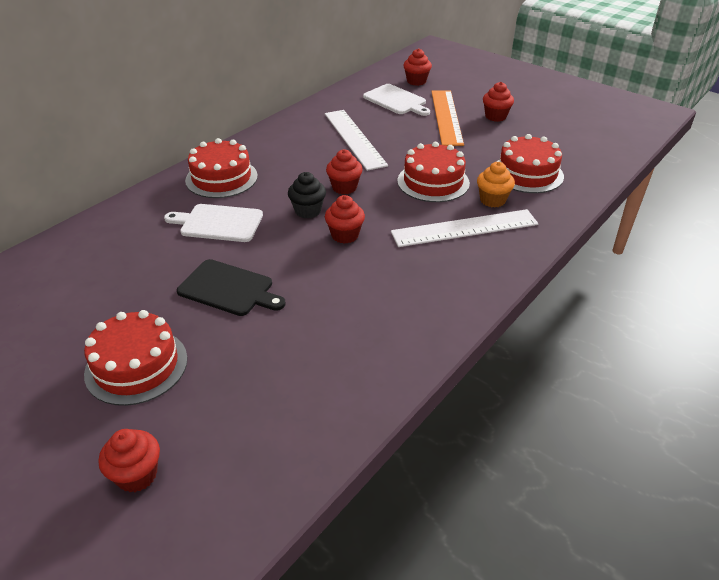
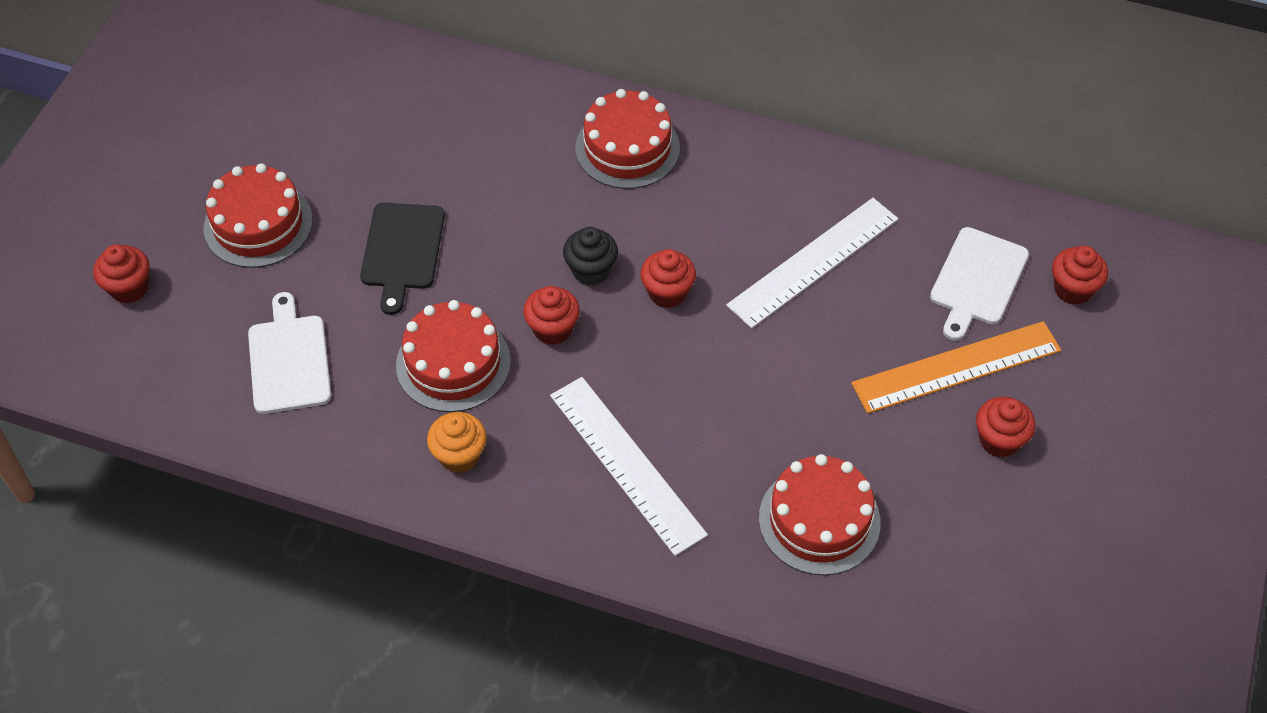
camera: 70 degrees right, 15 degrees up
white cutting board [164,204,263,242] -> white cutting board moved to [248,292,331,414]
red cake [398,142,470,202] -> red cake moved to [396,300,511,412]
orange cupcake [477,162,515,207] -> orange cupcake moved to [427,412,487,473]

